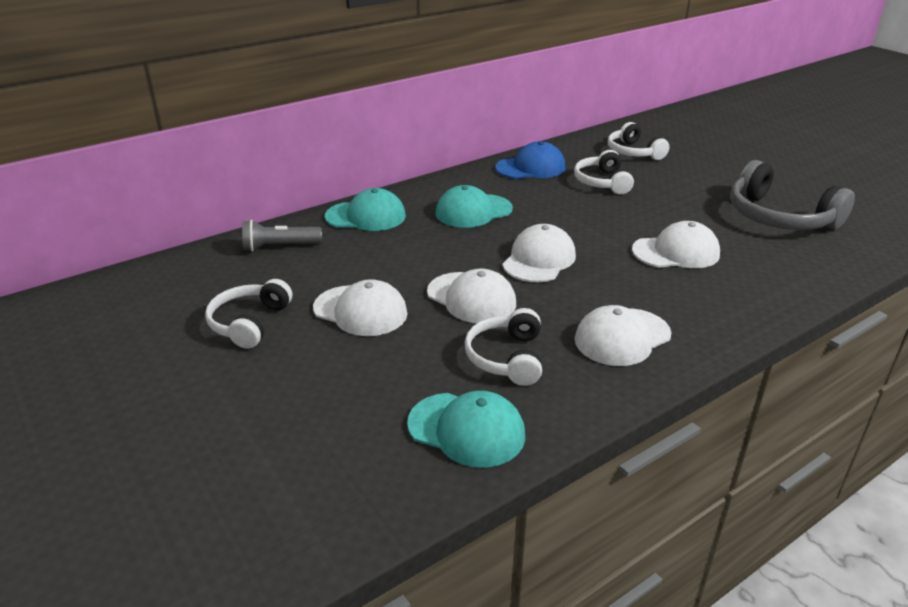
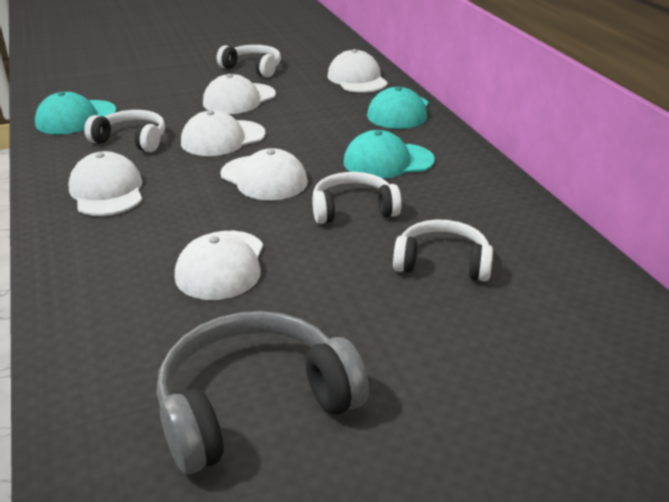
camera: 105 degrees right, 0 degrees up
grey flashlight [242,220,322,252] -> white cap [328,49,388,93]
turquoise cap [436,185,513,228] -> turquoise cap turned 90 degrees counterclockwise [343,130,435,179]
blue cap [495,141,565,179] -> none
white headphones [608,122,670,160] -> white headphones moved to [312,172,402,224]

